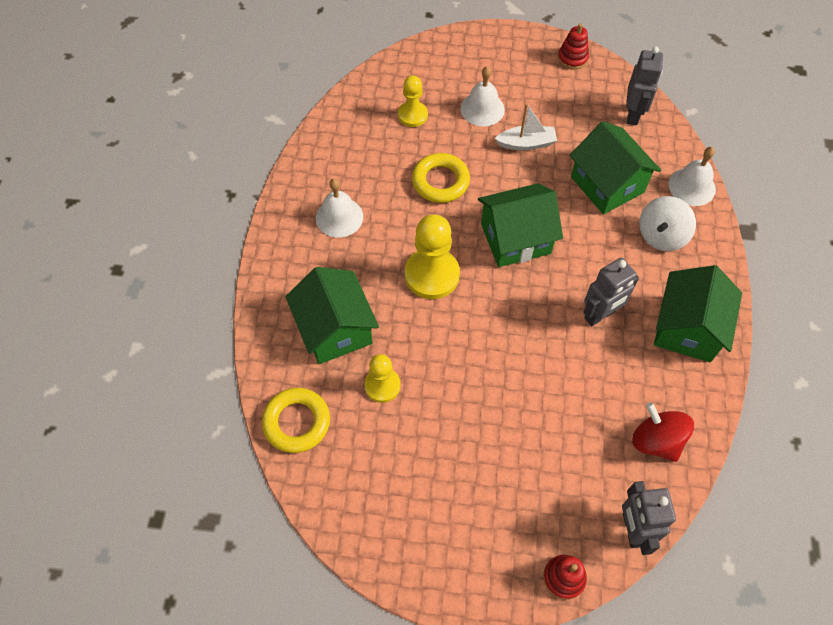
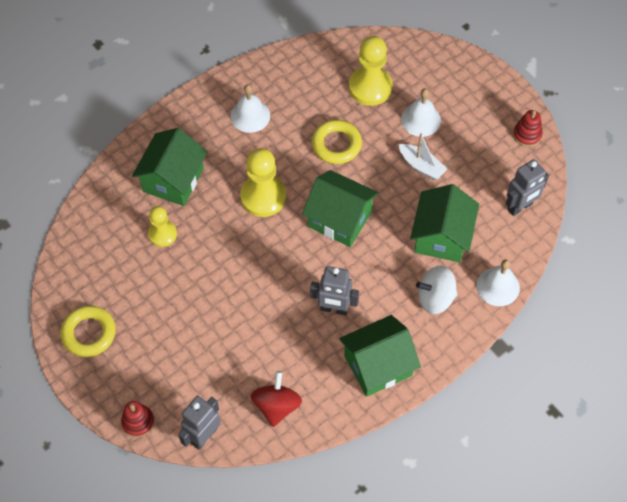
camera: 45 degrees right, 0 degrees up
yellow ring [262,388,330,453] -> yellow ring moved to [60,306,116,357]
yellow pawn [398,76,428,127] -> yellow pawn [349,36,393,106], size x1.64

